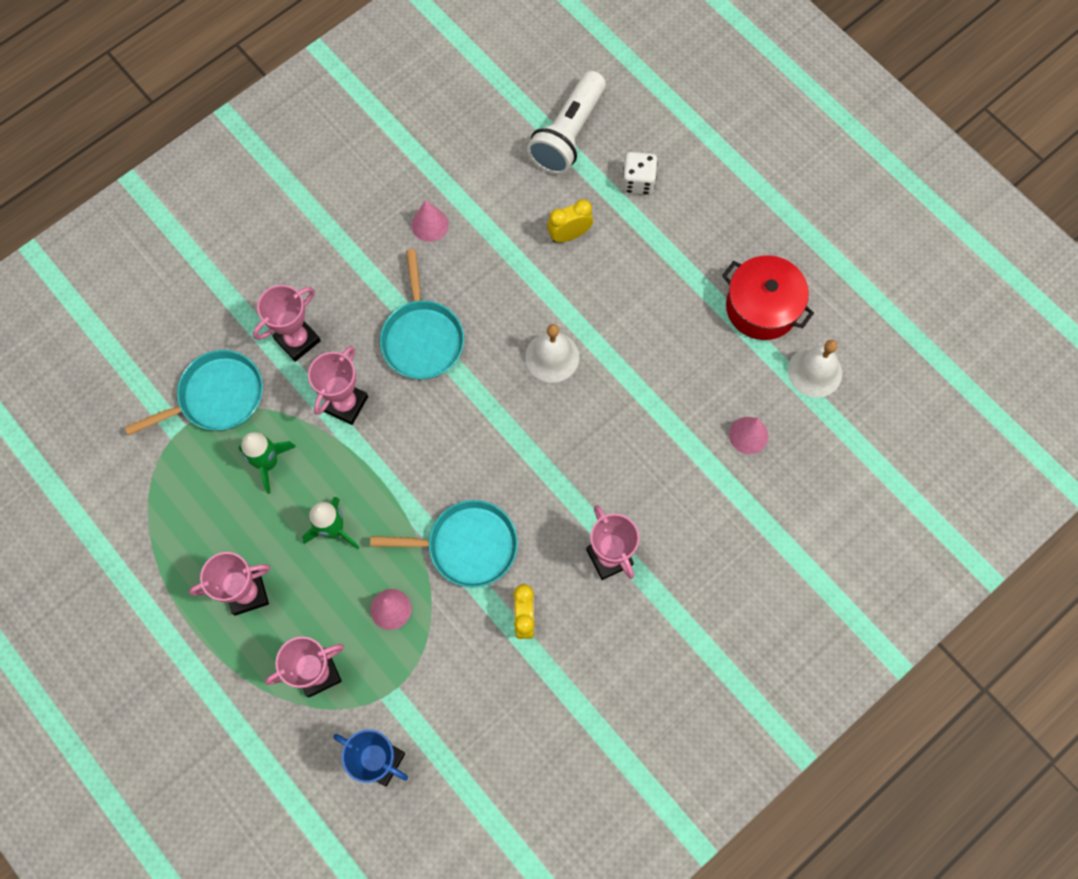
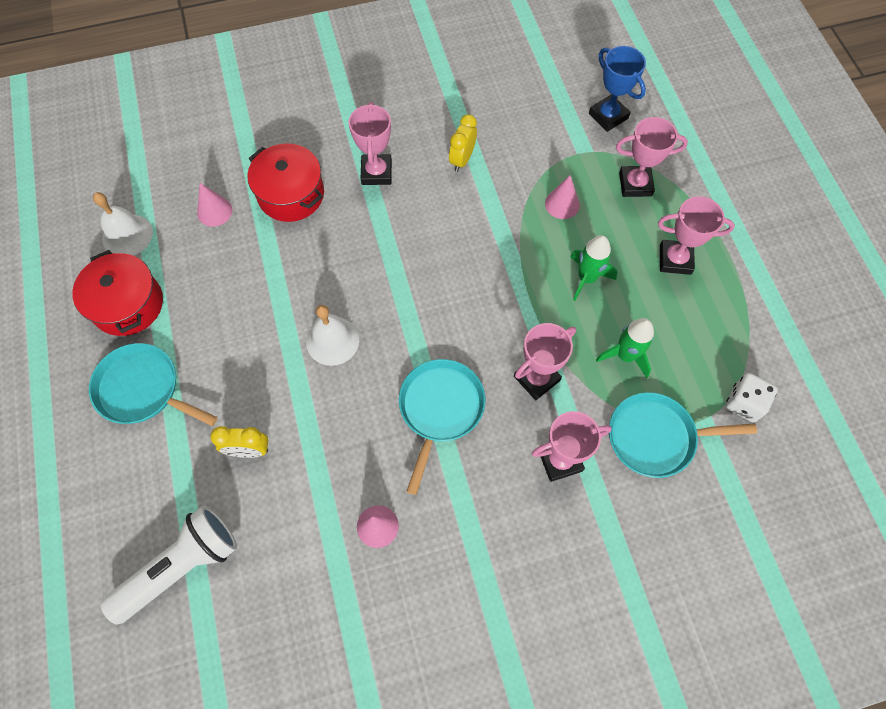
camera: 155 degrees left, 5 degrees down
turquoise pan [370,500,518,588] -> turquoise pan moved to [89,343,218,426]
white dice [622,152,658,195] -> white dice moved to [725,373,778,422]
none -> red pot [247,143,324,222]

